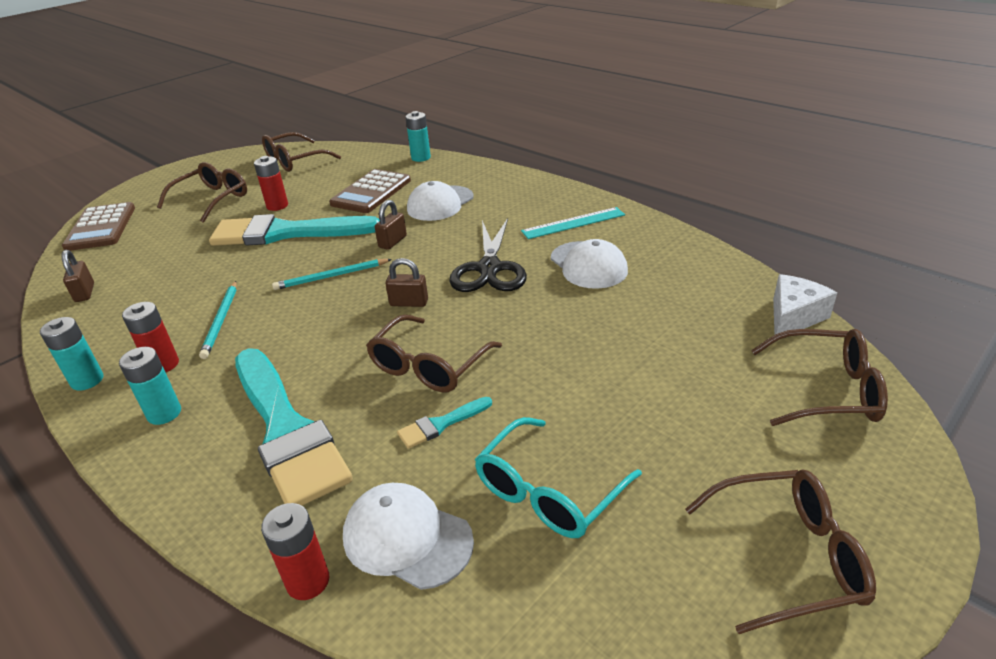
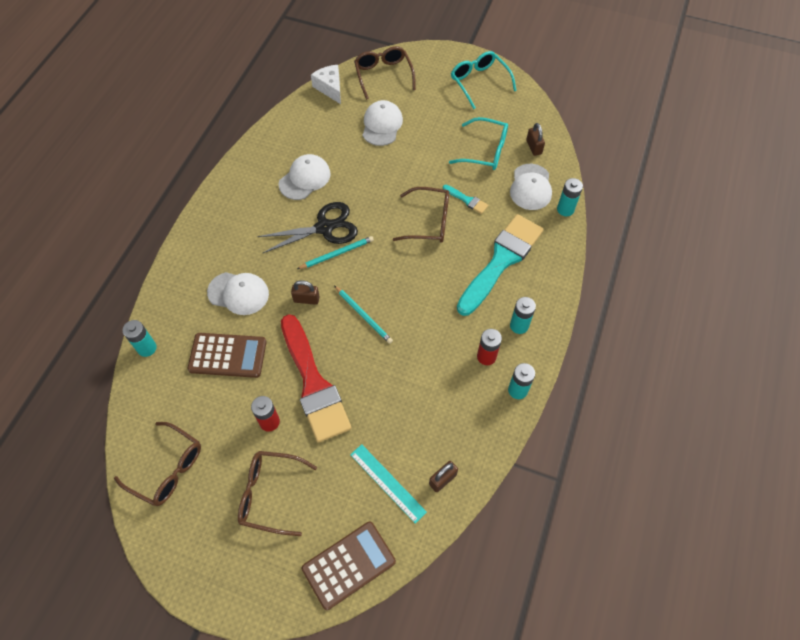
camera: 115 degrees left, 25 degrees up
turquoise pencil [199,281,237,359] -> turquoise pencil moved to [297,236,374,269]
turquoise brush [209,214,380,246] -> red brush [281,314,351,443]
red battery [261,503,329,600] -> turquoise battery [557,178,583,216]
brown padlock [385,258,428,307] -> brown padlock moved to [526,123,545,156]
turquoise ruler [521,207,625,239] -> turquoise ruler moved to [350,444,427,524]
brown glasses [685,469,876,634] -> turquoise glasses [451,51,517,109]
white cheese [773,274,837,335] -> white cheese turned 45 degrees clockwise [311,65,341,104]
none -> white cap [362,100,403,146]

